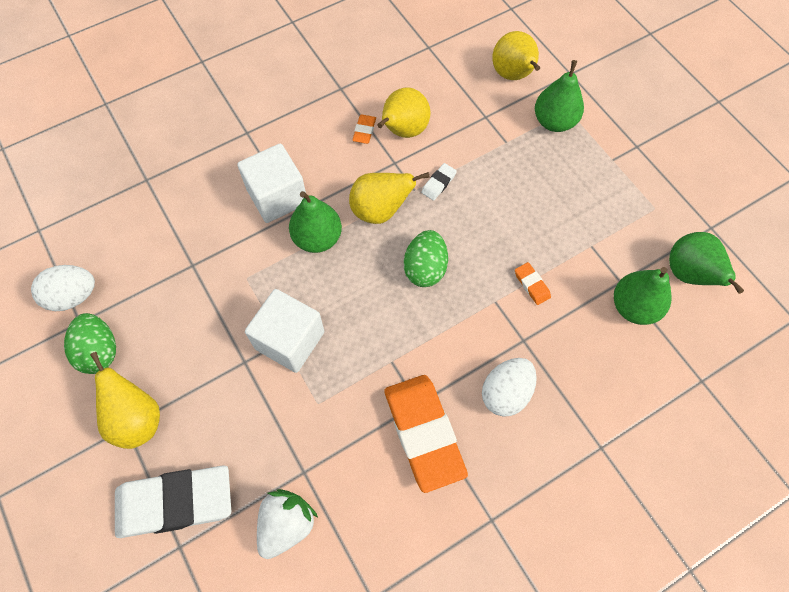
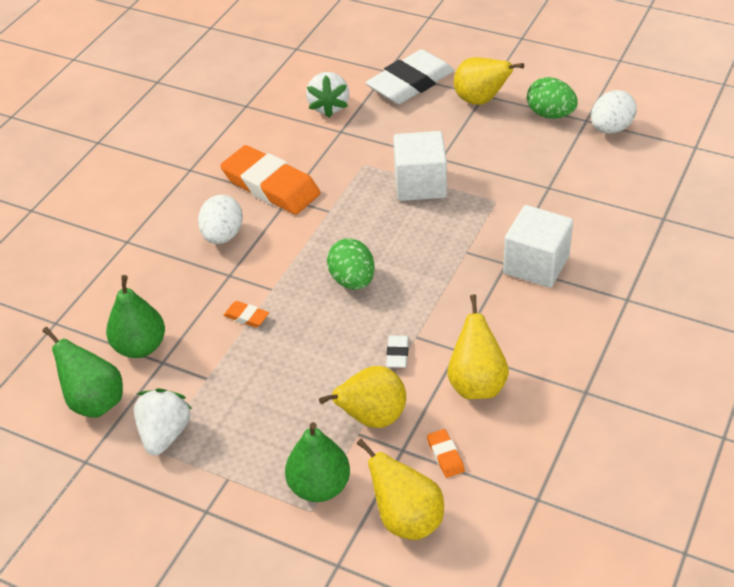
camera: 150 degrees right, 20 degrees down
green pear [289,191,342,253] -> none
yellow pear [349,172,430,224] -> yellow pear moved to [319,366,406,428]
orange eraser [352,115,376,144] -> orange eraser moved to [427,429,465,478]
none -> white strawberry [134,388,192,455]

